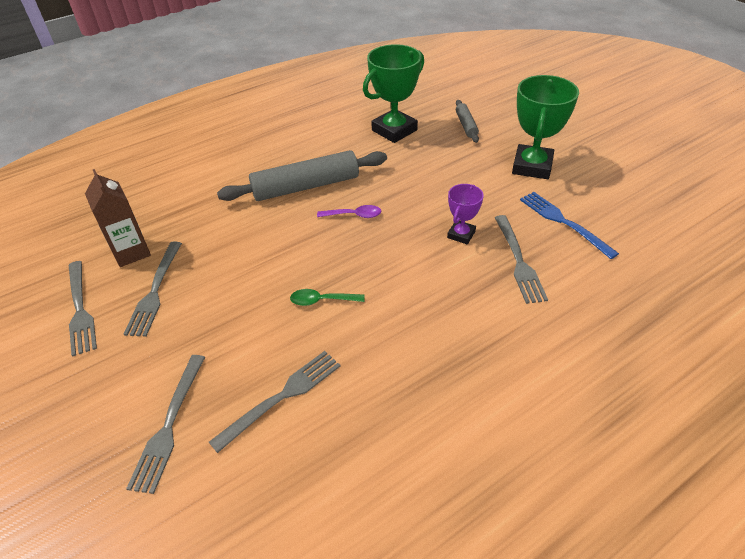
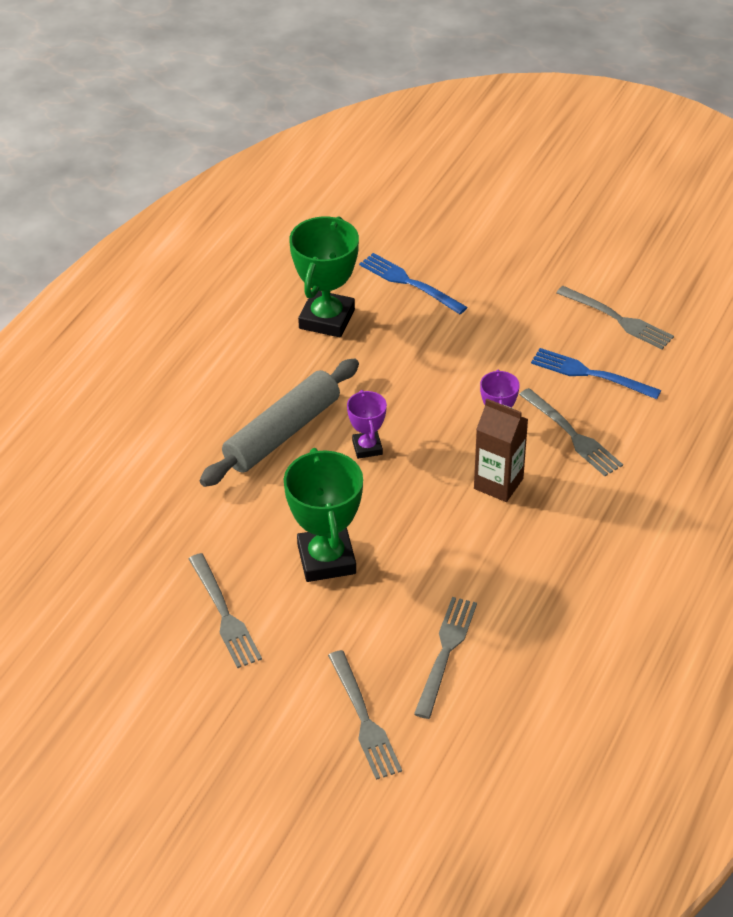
camera: 30 degrees left, 0 degrees up
grey fork [69,261,97,357] -> grey fork moved to [556,286,674,349]
brown carton [85,169,151,267] -> brown carton moved to [474,399,528,502]
green spoon [290,289,365,306] -> none
purple spoon [317,205,381,218] -> purple trophy [347,390,387,459]
grey rolling pin [456,100,479,143] -> blue fork [359,253,467,314]
green trophy [512,75,579,179] -> green trophy moved to [284,448,363,582]

